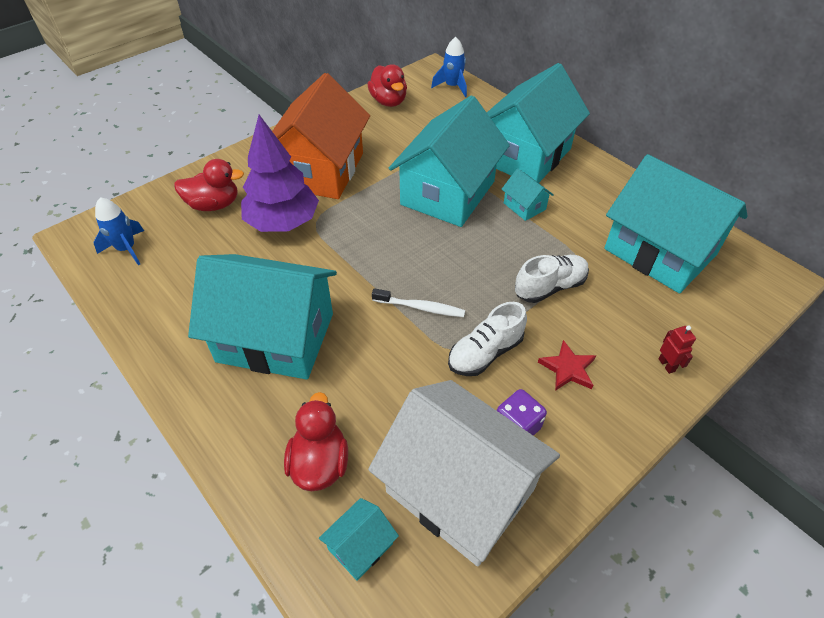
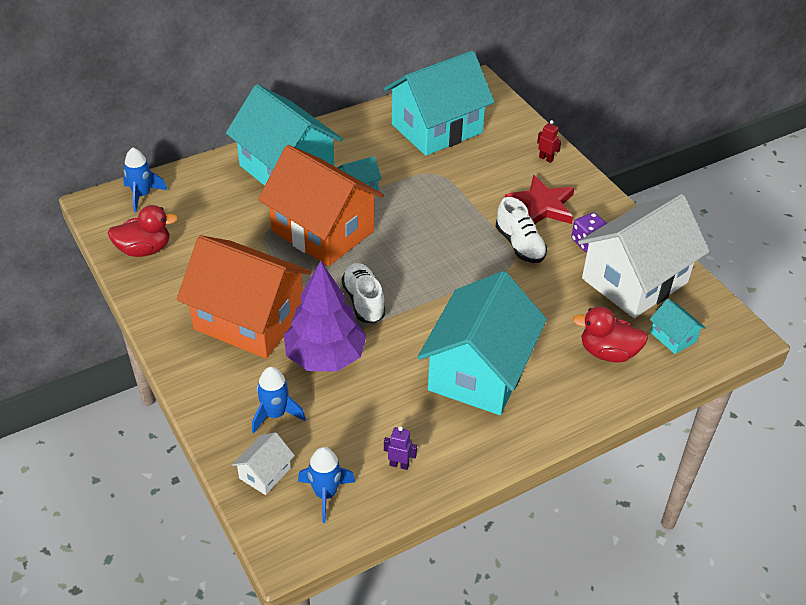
camera: 80 degrees left, 5 degrees down
red duck [174,159,244,211] -> blue rocket [252,367,306,434]
white toothbrush [372,288,465,317] -> none
turquoise house [389,95,510,227] -> orange house [258,145,384,266]
white shoe [515,255,589,303] -> white shoe moved to [341,263,386,323]
red star [538,340,596,391] -> red star [505,175,574,224], size x1.62
red robot [658,326,696,374] -> red robot turned 45 degrees clockwise [537,120,561,163]
none -> white house [232,432,295,495]
none -> purple robot [384,426,417,470]

